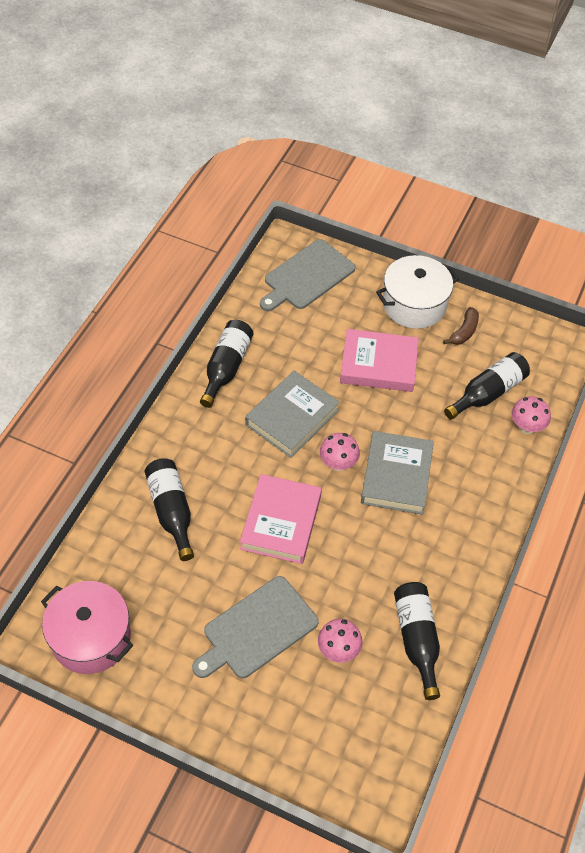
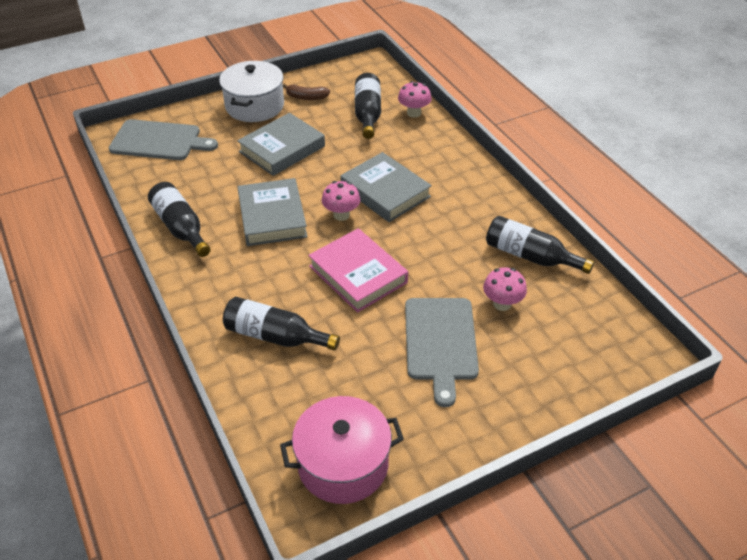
camera: 50 degrees left, 10 degrees down
grey cutting board [260,239,355,311] -> grey cutting board turned 75 degrees counterclockwise [109,119,218,160]
pink book [340,329,419,392] -> grey book [237,113,325,176]
brown banana [443,307,479,345] -> brown banana turned 120 degrees clockwise [283,84,330,100]

